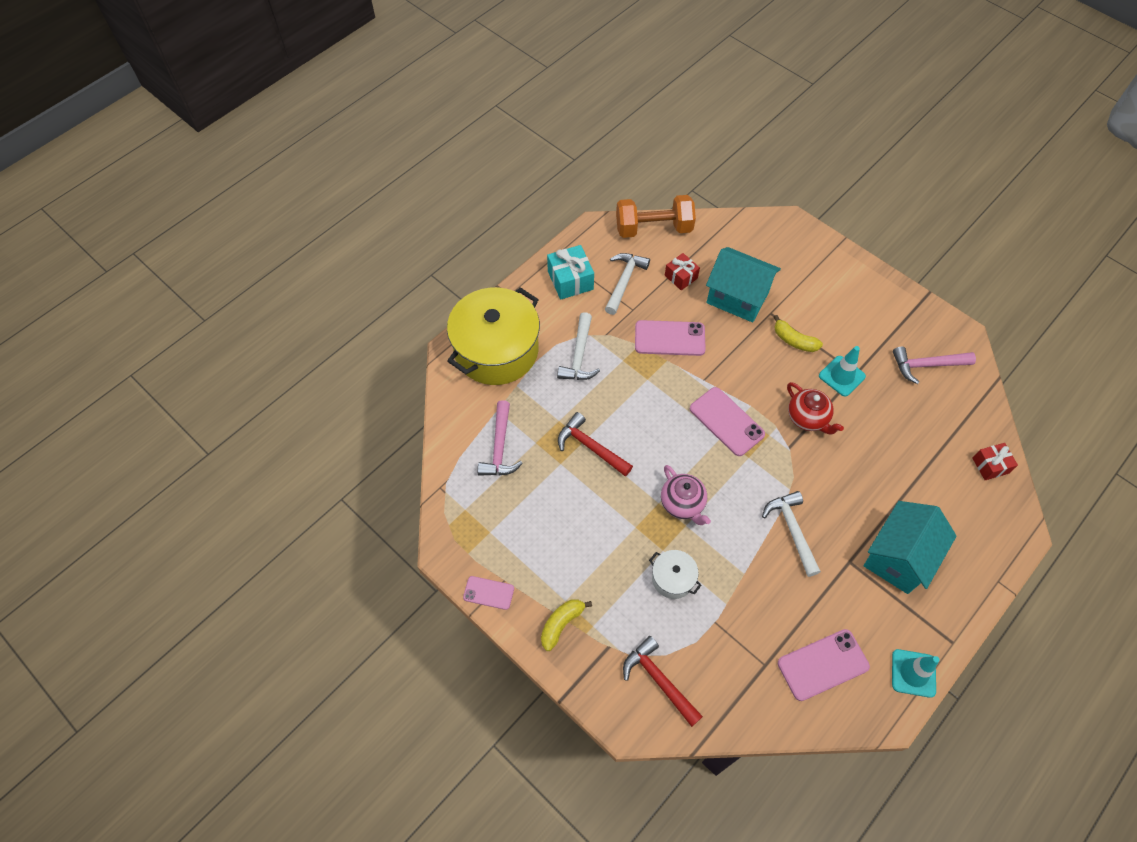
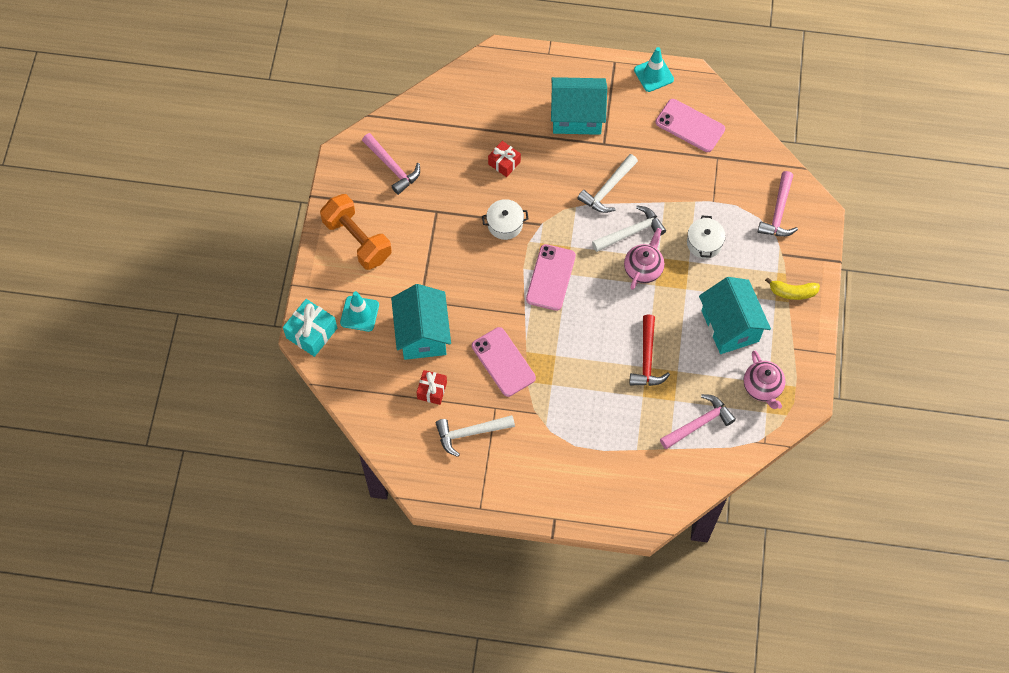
camera: 125 degrees left, 5 degrees up
yellow pot [447,287,540,385] -> none
pink phone [463,576,514,610] -> none
turquoise gift [547,245,594,300] -> turquoise gift moved to [283,299,337,357]
white hammer [557,312,600,380] -> white hammer moved to [592,206,666,252]
orange dumbbell [616,195,696,238] -> orange dumbbell moved to [320,194,392,270]
red hammer [623,636,703,727] -> pink hammer [758,171,798,237]
yellow banana [774,315,823,352] -> none
red teapot [787,382,844,435] -> white pot [482,199,529,240]
turquoise traffic cone [819,346,866,397] -> turquoise traffic cone moved to [340,291,379,332]
red gift [972,443,1018,480] -> red gift moved to [488,141,521,177]
none -> turquoise house [699,277,771,354]
none -> pink teapot [744,351,785,409]

